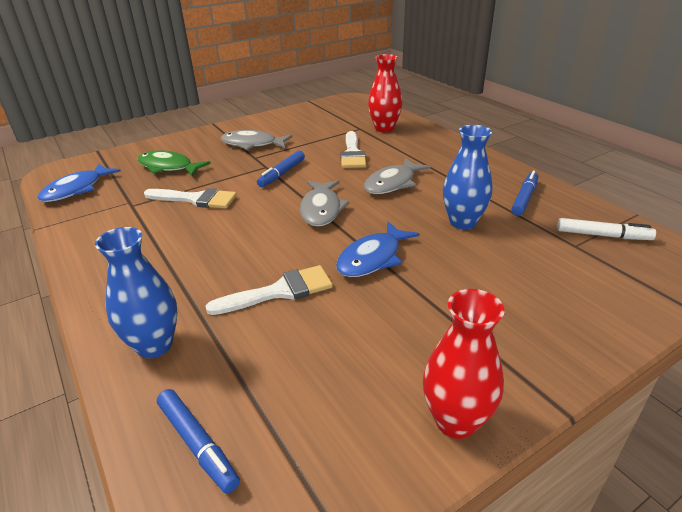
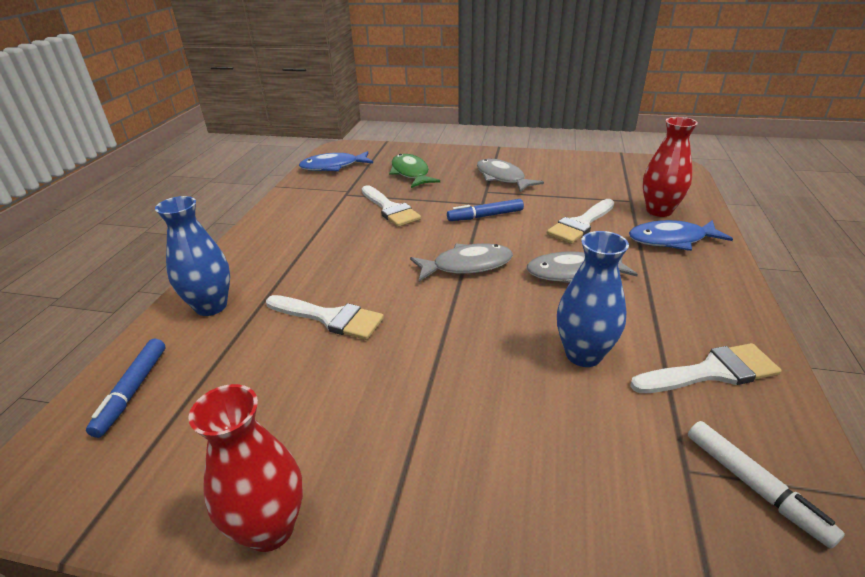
camera: 45 degrees right, 0 degrees up
grey fish [300,180,350,226] -> grey fish turned 150 degrees counterclockwise [410,243,513,281]
blue fish [336,221,420,277] -> blue fish moved to [629,220,733,251]
blue marker [511,171,538,216] -> white brush [630,343,781,393]

